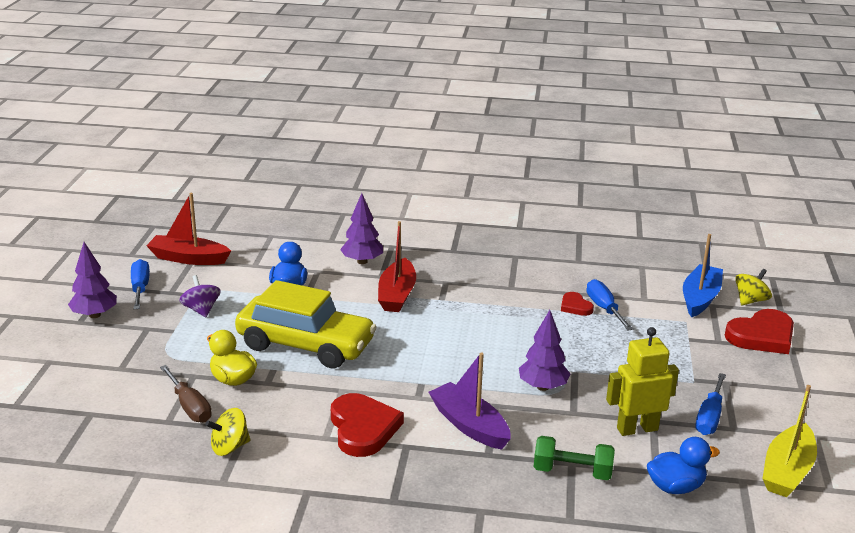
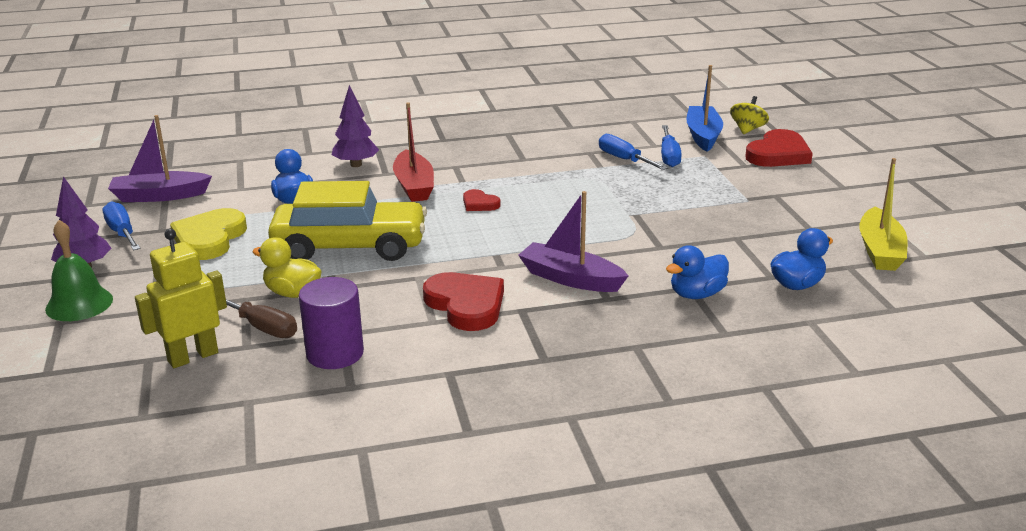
camera: 20 degrees left, 0 degrees up
red boat [146,193,231,265] -> purple boat [108,115,212,202]
purple spinning top [179,275,221,317] -> yellow heart [170,208,247,260]
yellow spinning top [205,408,250,456] -> purple cylinder [299,277,364,369]
purple tree [519,310,570,391] -> none
green dumbbell [534,436,615,480] -> blue duck [666,245,729,299]
red heart [561,292,594,316] -> red heart moved to [463,189,501,211]
yellow robot [606,327,679,436] -> yellow robot moved to [135,229,227,368]
blue screwdriver [695,373,726,435] -> blue screwdriver moved to [661,125,682,167]
none -> green bell [45,220,113,321]

